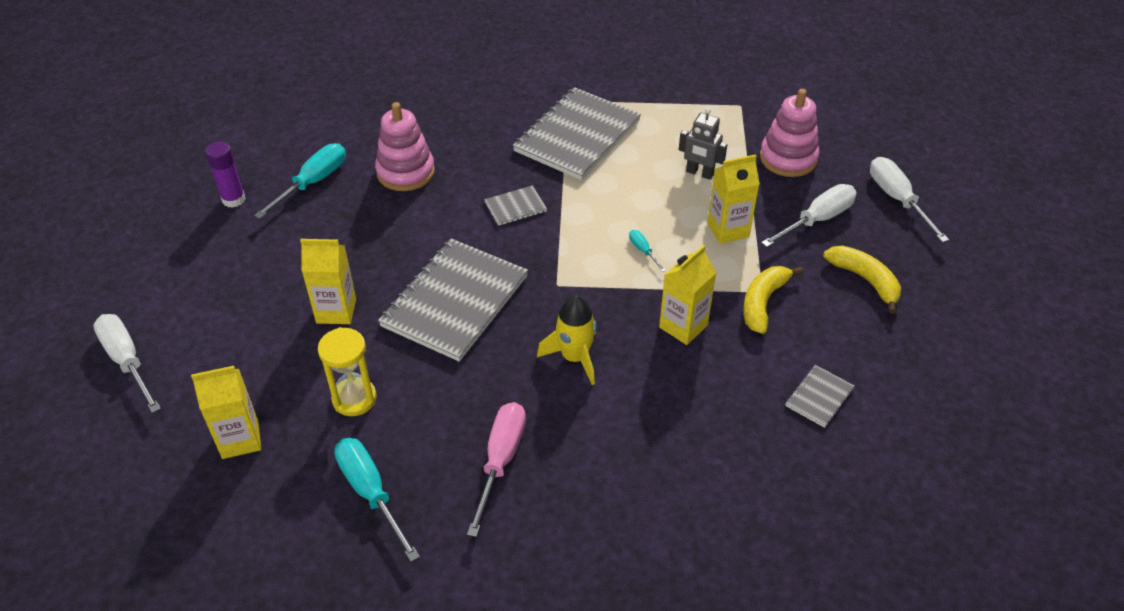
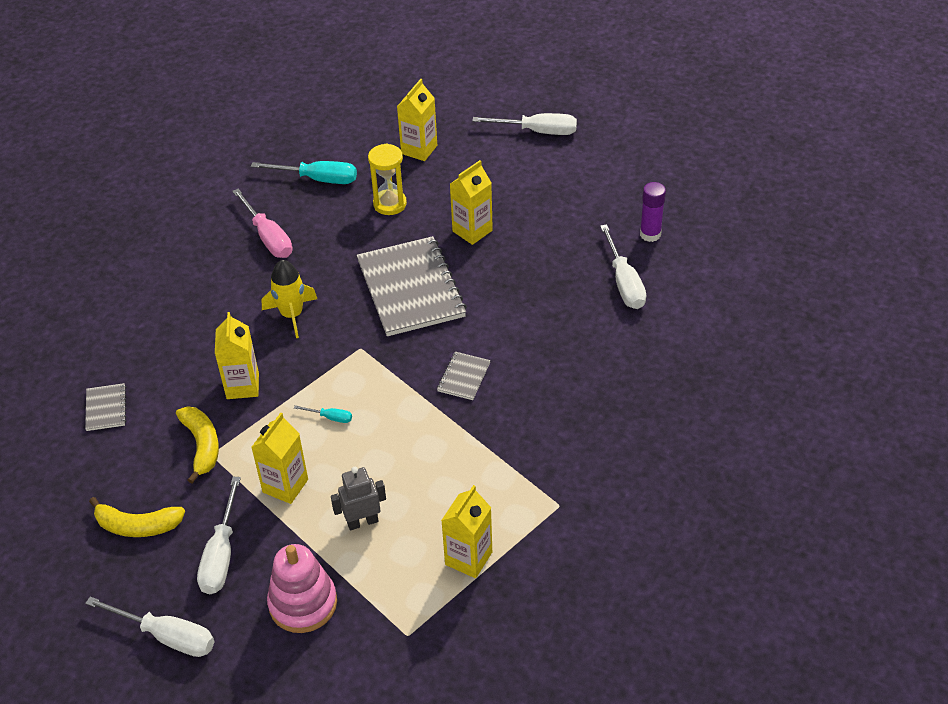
camera: 135 degrees right, 0 degrees up
turquoise screwdriver [254,143,346,219] -> white screwdriver [600,224,646,309]
pink stacking toy [375,102,435,191] -> none
grey notebook [513,87,641,180] -> none
none -> yellow carton [441,485,492,578]

